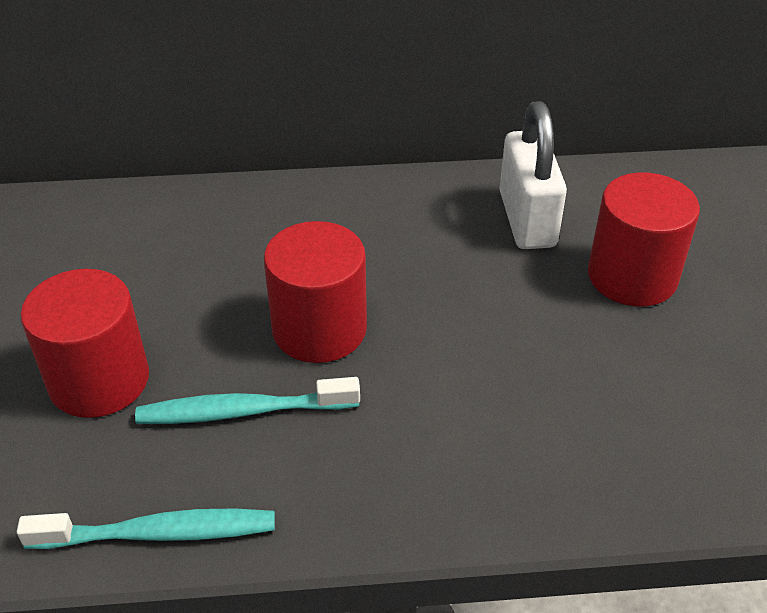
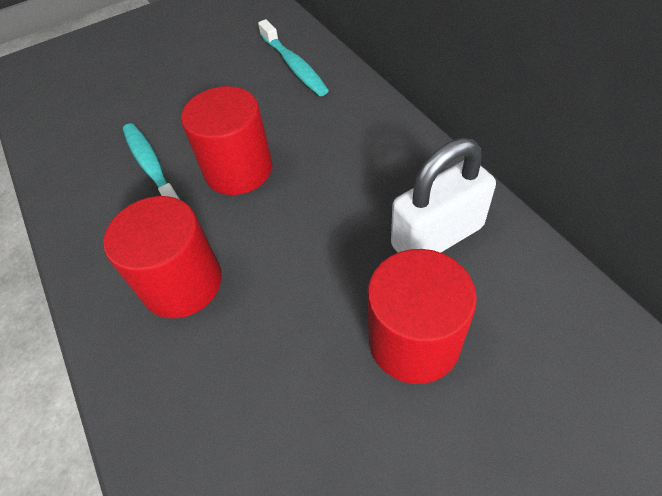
camera: 70 degrees right, 10 degrees up
turquoise toothbrush [17,508,275,549] -> turquoise toothbrush moved to [258,19,329,96]
red cylinder [20,269,149,418] -> red cylinder moved to [103,196,221,318]

